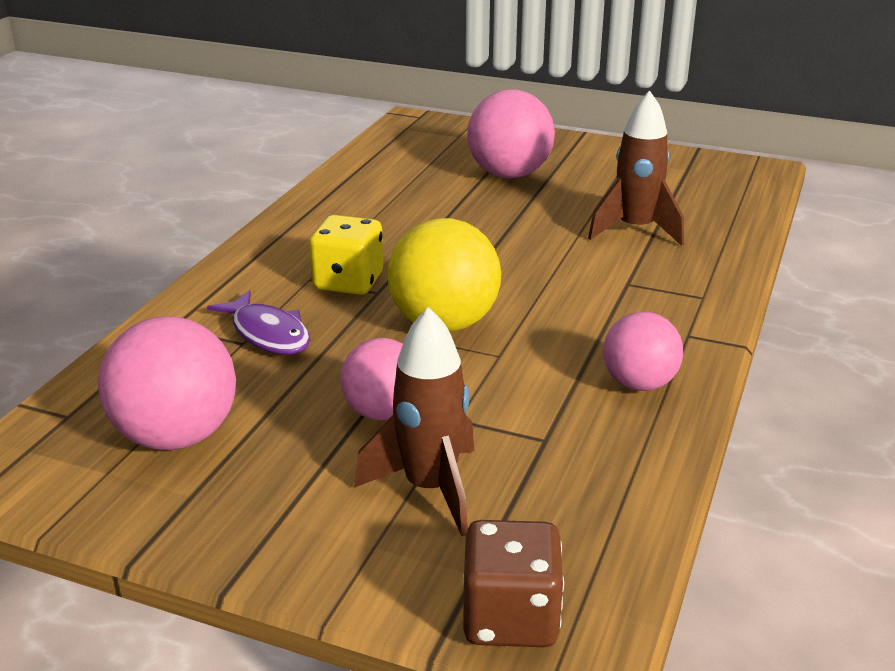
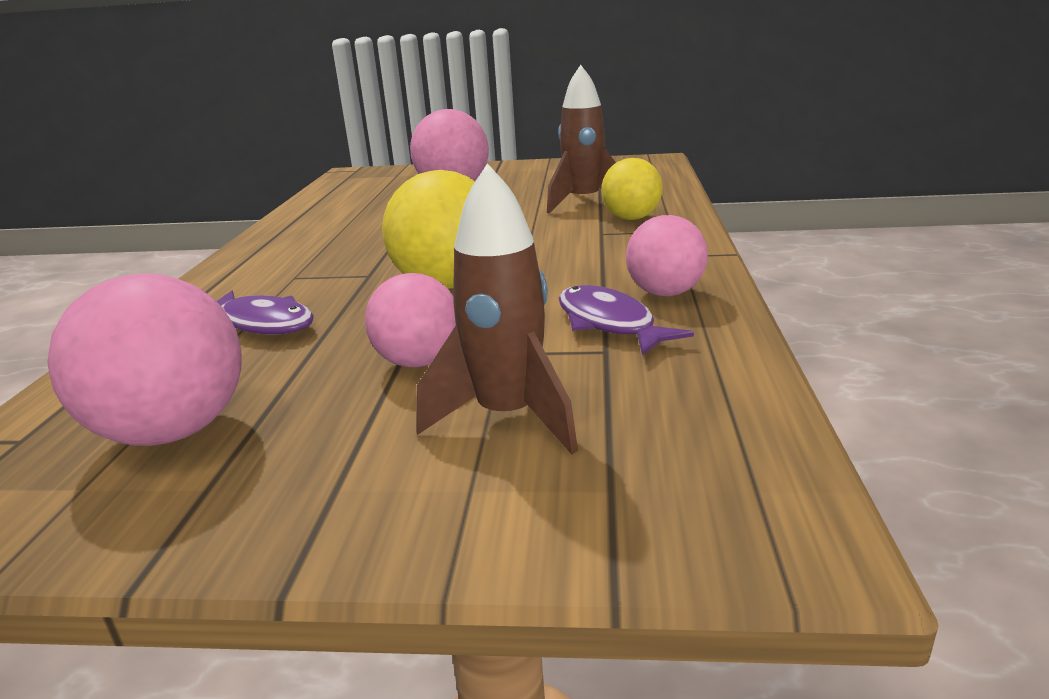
camera: 15 degrees left, 5 degrees down
yellow dice [309,215,383,295] -> none
brown dice [463,520,564,647] -> none
none -> purple fish [559,285,694,355]
none -> yellow ball [602,158,663,220]

